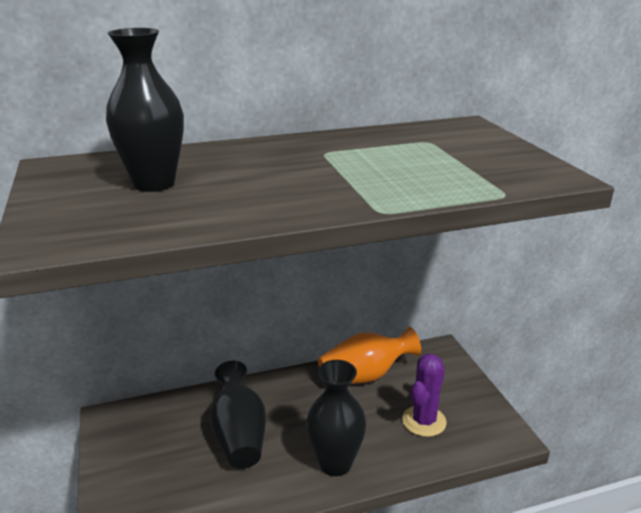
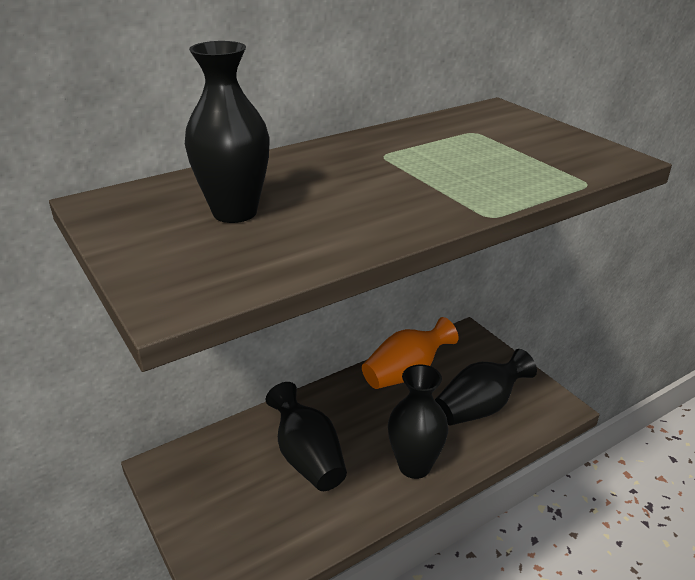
camera: 15 degrees left, 5 degrees up
purple cactus [402,354,447,437] -> black vase [435,349,537,426]

